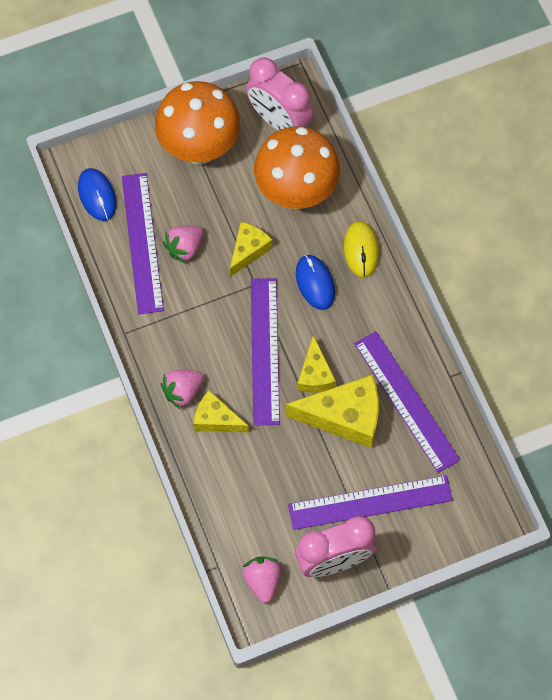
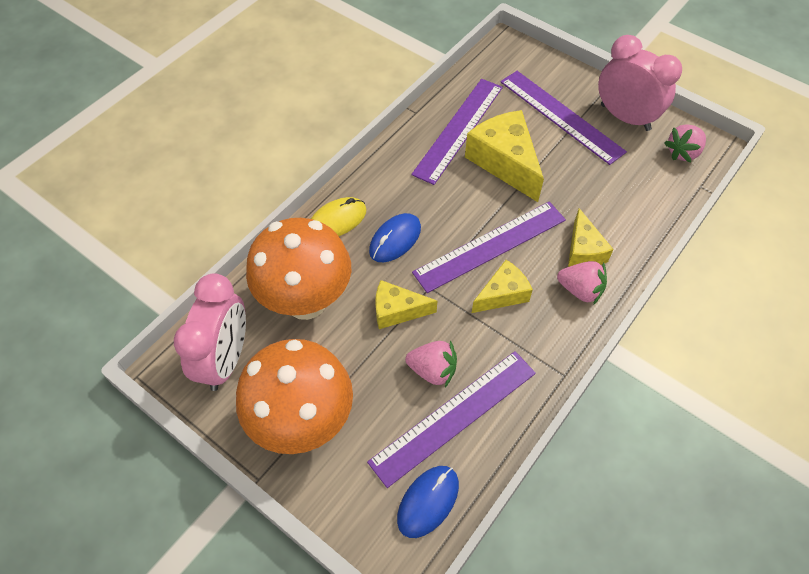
camera: 120 degrees left, 10 degrees down
yellow cheese [297,335,336,393] -> yellow cheese moved to [472,260,533,313]

